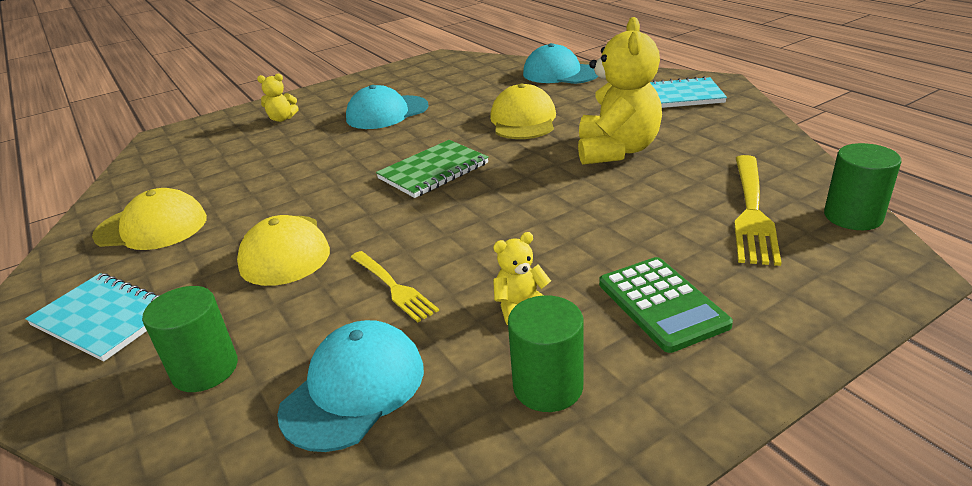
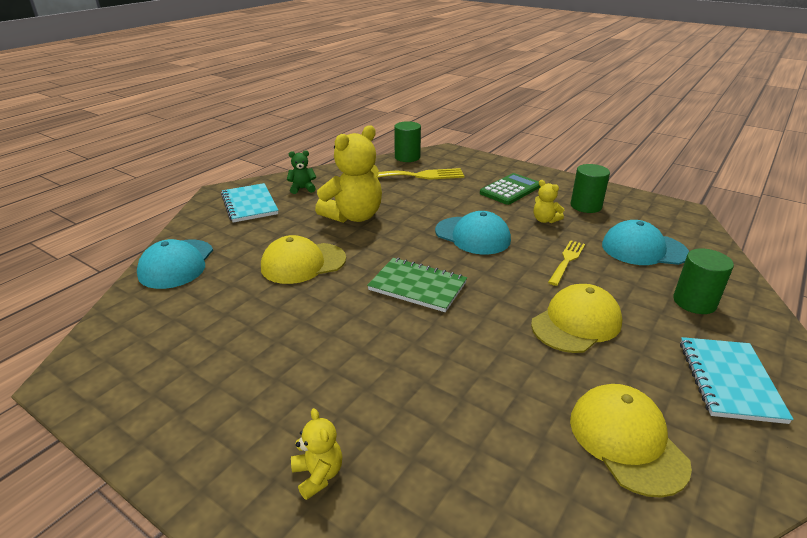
camera: 115 degrees left, 0 degrees up
turquoise cap [346,85,429,129] -> turquoise cap moved to [435,211,511,254]
yellow teddy bear [578,17,662,165] -> yellow teddy bear turned 150 degrees clockwise [315,125,382,223]
none -> green teddy bear [287,150,316,194]

